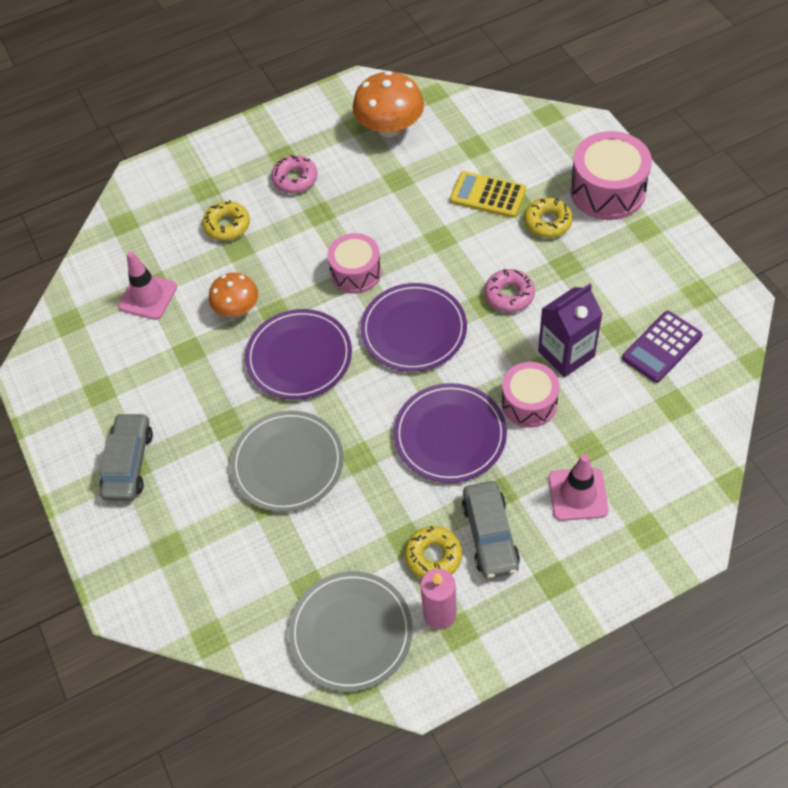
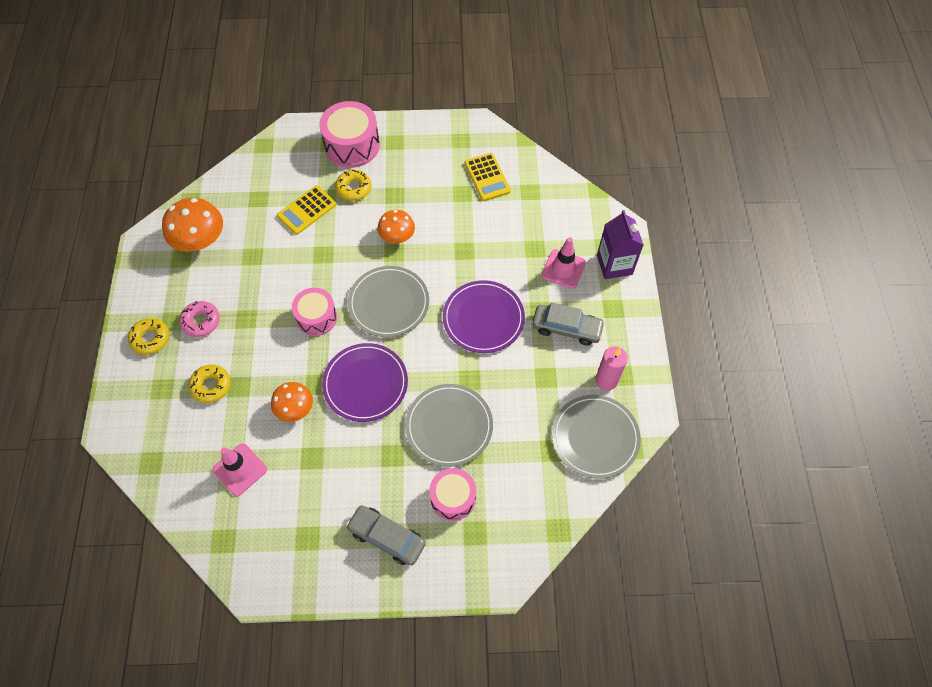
camera: 70 degrees left, 5 degrees up
purple plate [360,283,467,372] -> grey plate [348,266,429,337]
yellow donut [405,526,462,578] -> yellow donut moved to [128,318,169,355]
pink donut [484,269,535,312] -> orange mushroom [377,210,415,244]
pink drum [502,362,560,427] -> pink drum moved to [429,468,476,521]
purple carton [538,283,602,377] -> purple carton moved to [597,210,644,279]
purple calculator [622,310,702,383] -> yellow calculator [465,153,511,201]

